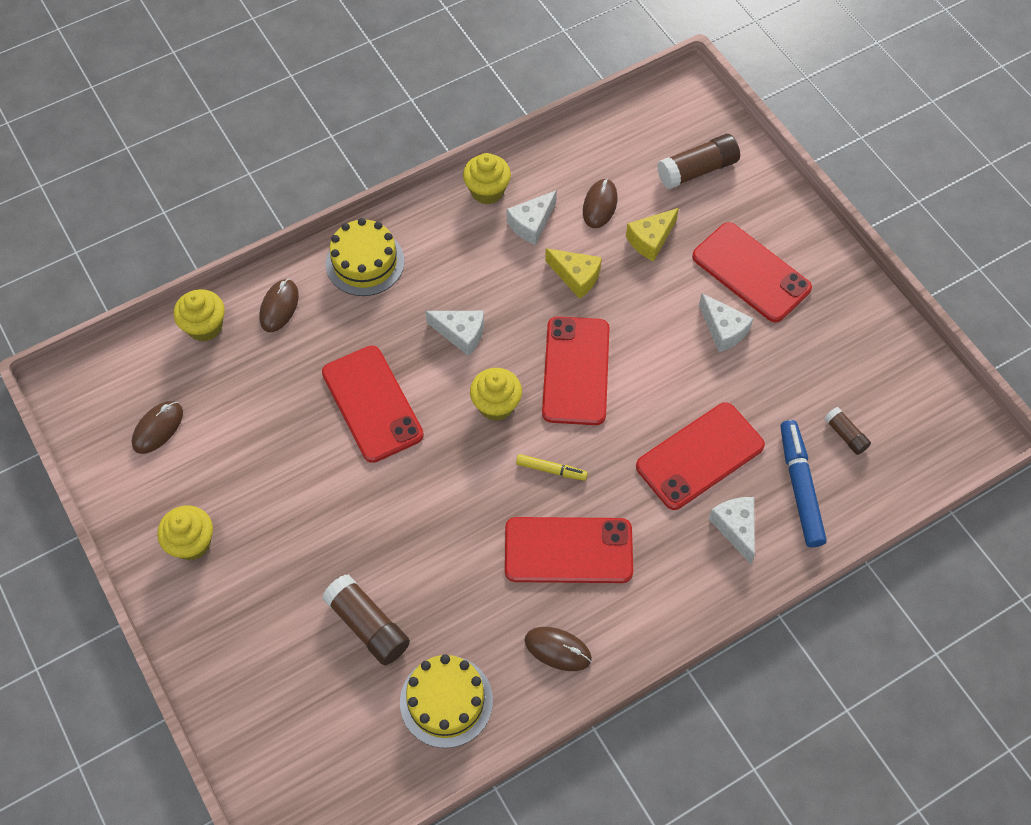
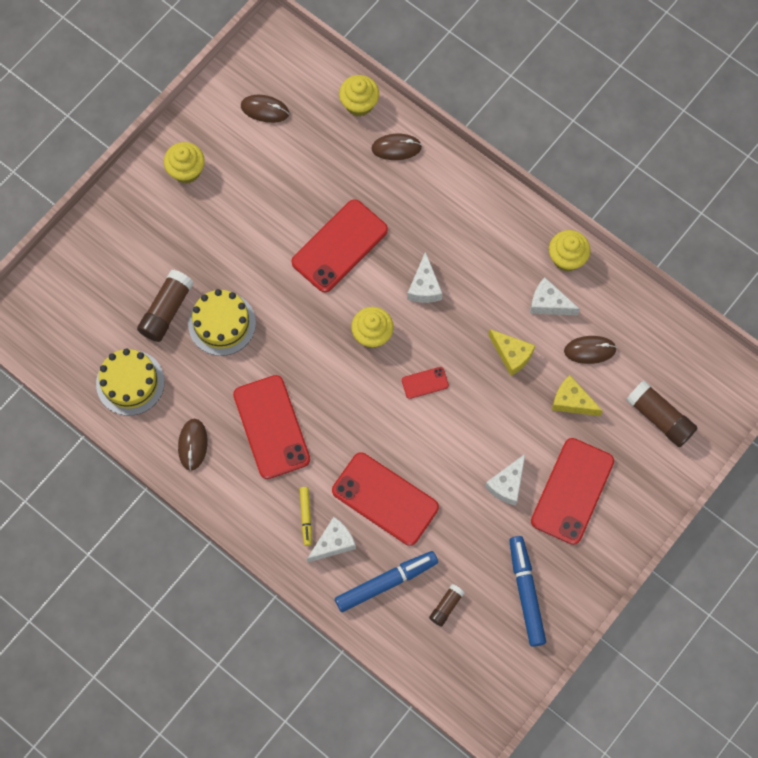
camera: 70 degrees right, 10 degrees up
yellow cake [325,218,405,296] -> yellow cake moved to [188,289,256,356]
yellow marker [516,454,588,481] -> yellow marker moved to [300,487,312,546]
red phone [542,316,610,425] -> red phone [402,367,449,399], size x0.45
yellow cheese [545,248,602,299] -> yellow cheese turned 60 degrees counterclockwise [488,329,535,376]
none -> blue marker [509,536,546,647]

